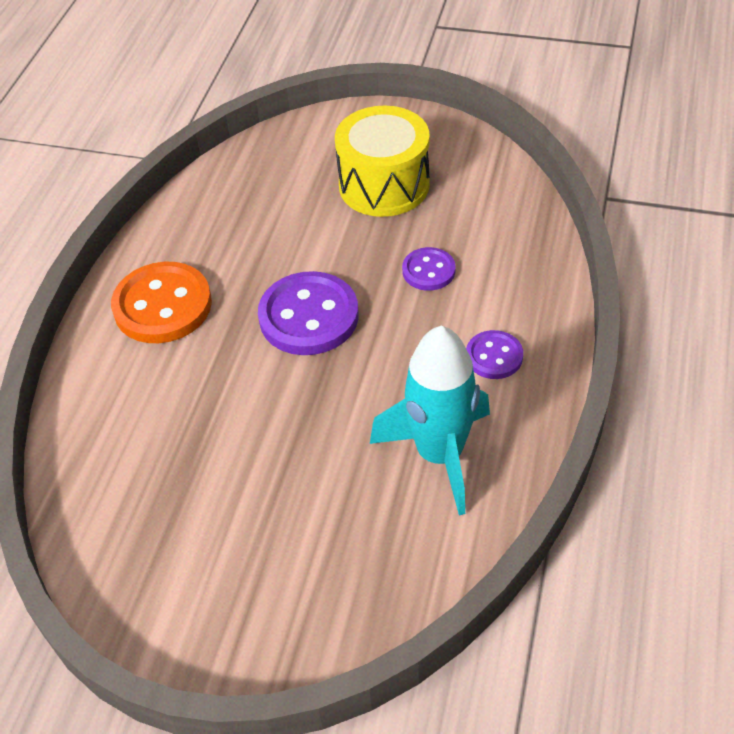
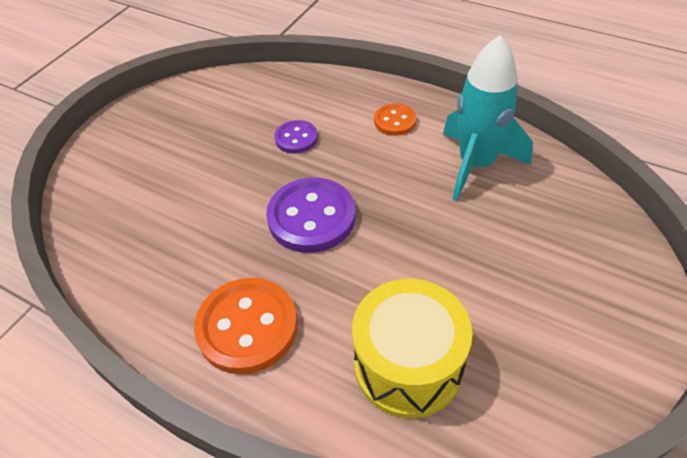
camera: 75 degrees left, 0 degrees up
yellow drum [335,106,430,217] -> yellow drum moved to [352,279,472,418]
purple button [466,330,523,379] -> orange button [374,103,416,136]

